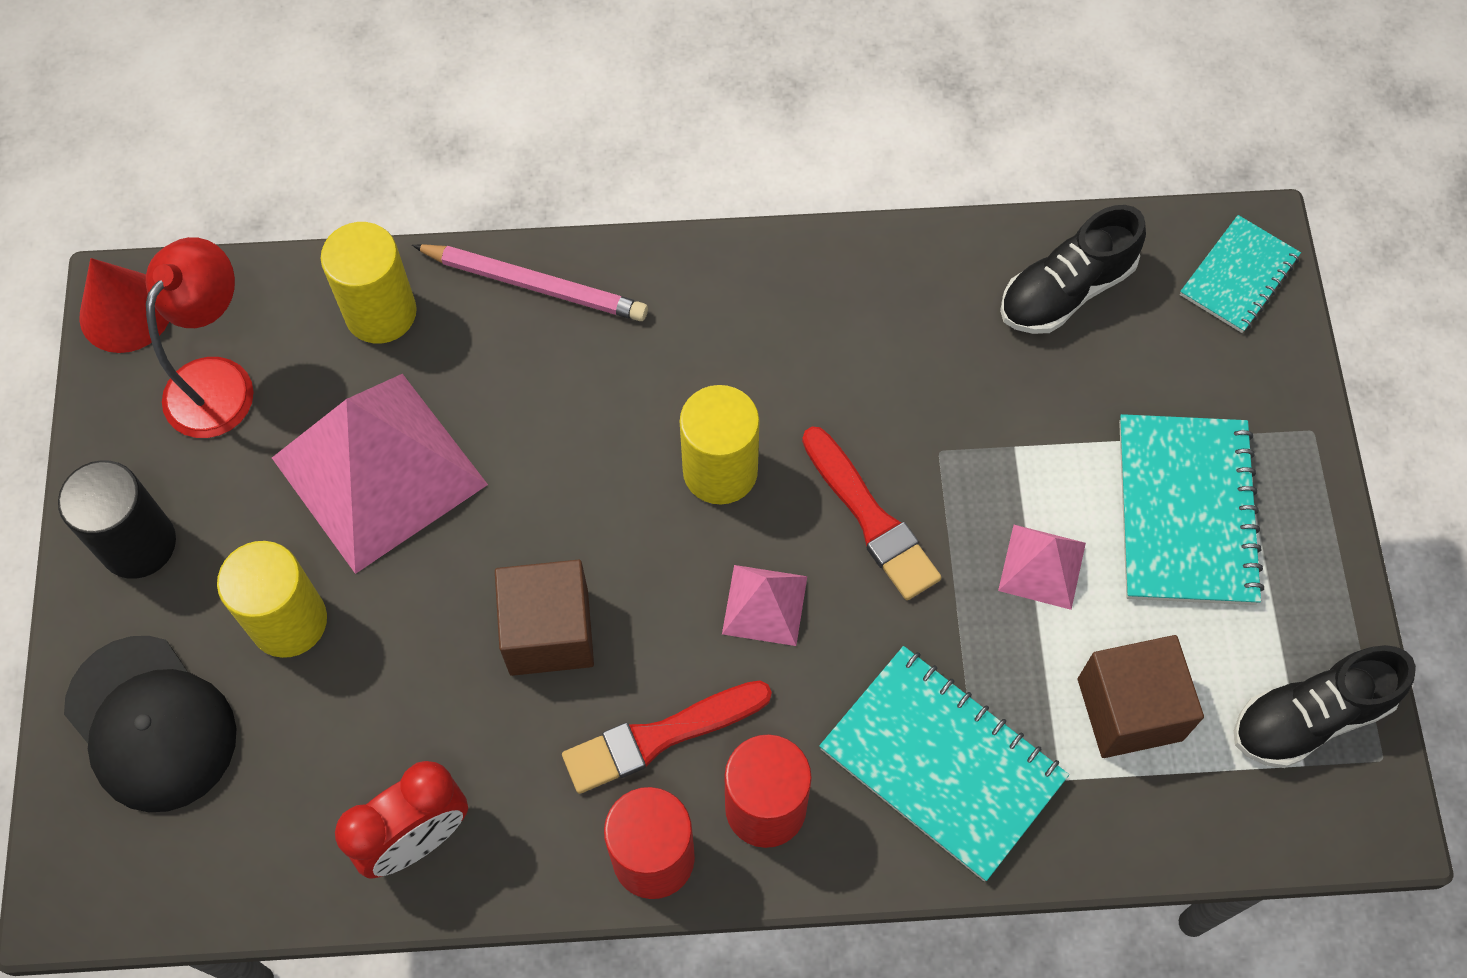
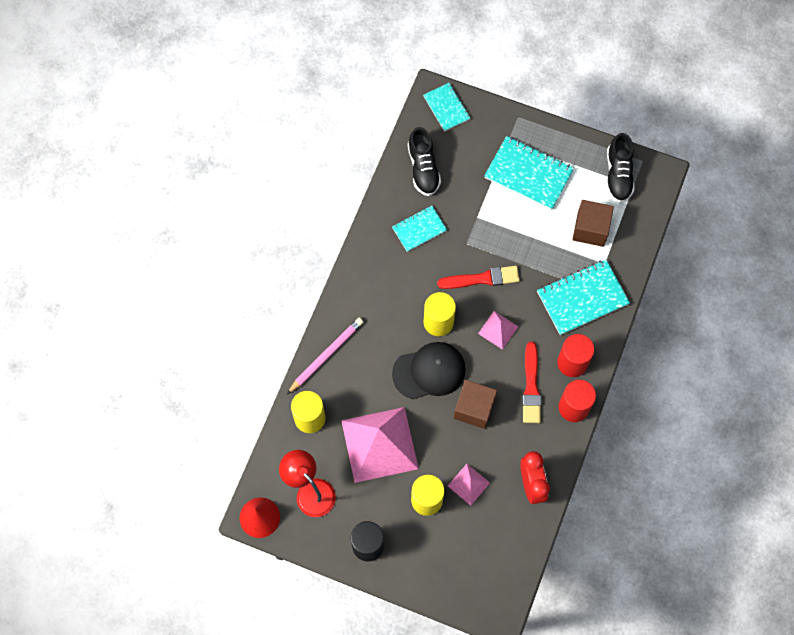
camera: 65 degrees left, 5 degrees up
black cap [64,636,237,812] -> black cap moved to [392,342,466,399]
pink pyramid [998,525,1086,610] -> pink pyramid moved to [448,464,490,506]
none -> turquoise notebook [392,206,447,252]

